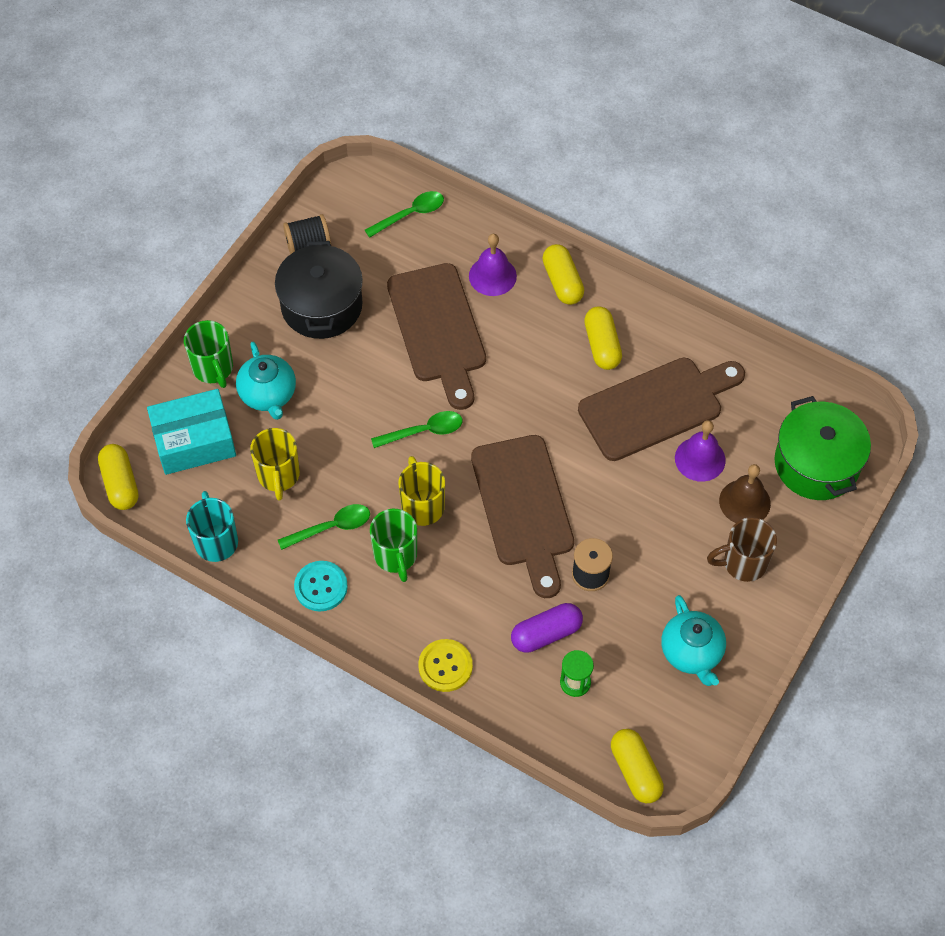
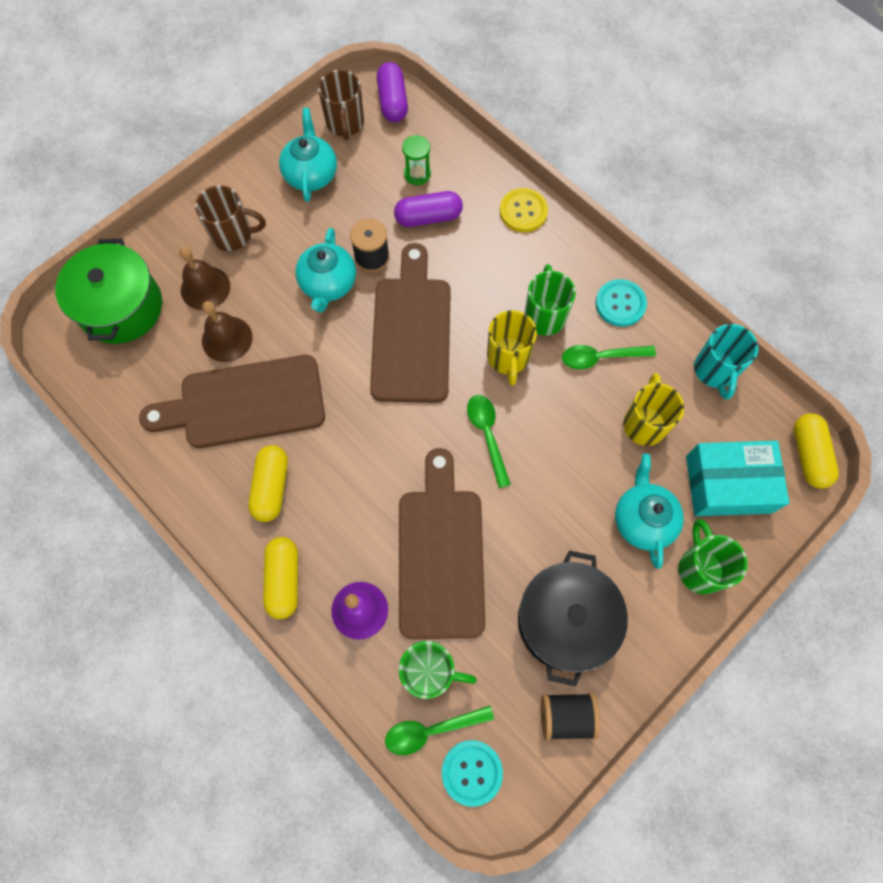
camera: 165 degrees left, 10 degrees up
green spoon [371,411,463,448] -> green spoon turned 75 degrees clockwise [467,395,511,488]
yellow capsule [611,729,664,803] -> purple capsule [377,62,408,122]
purple bell [675,420,726,482] -> brown bell [202,301,253,362]
none -> turquoise teapot [295,228,356,312]
none -> brown mug [318,70,364,140]
none -> green mug [399,641,477,699]
none -> turquoise button [442,740,503,807]

